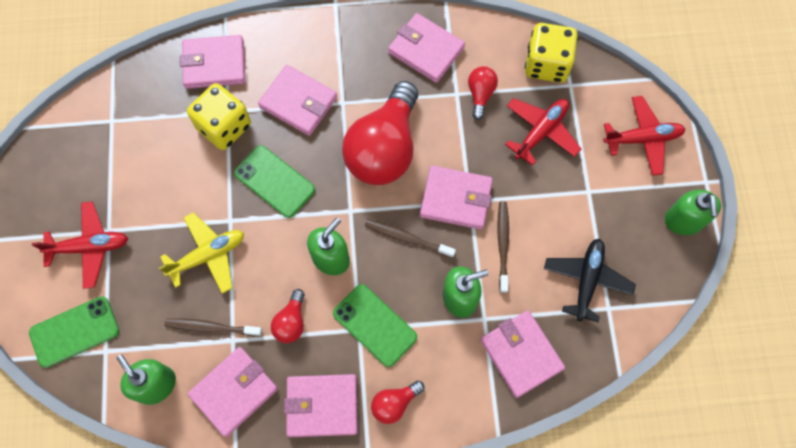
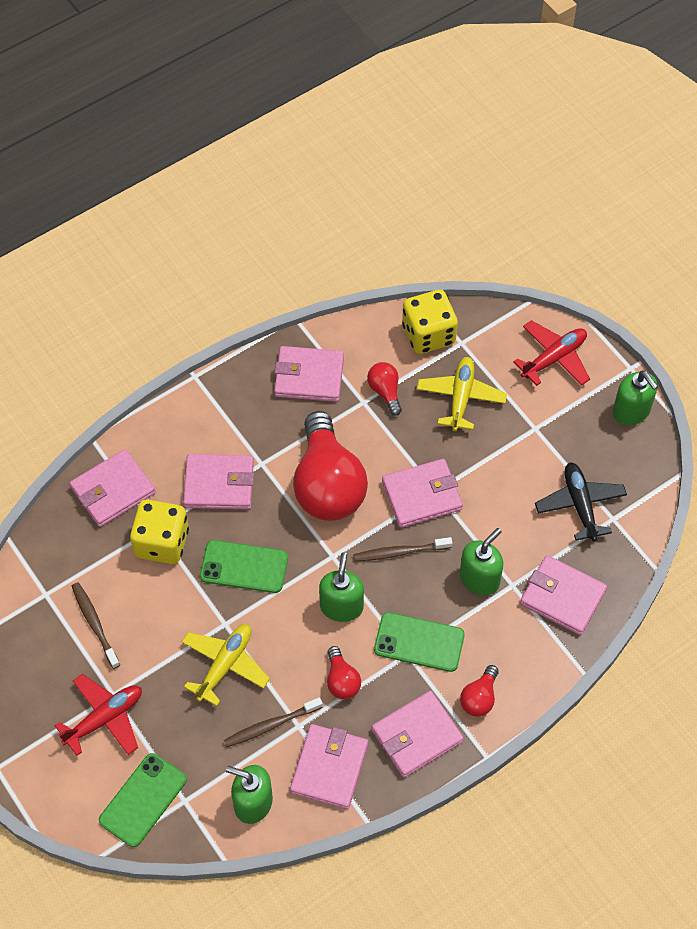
camera: 30 degrees left, 10 degrees down
brown toothbrush [497,201,509,293] -> brown toothbrush moved to [72,582,120,669]
red plane [505,98,581,166] -> yellow plane [417,357,507,431]

